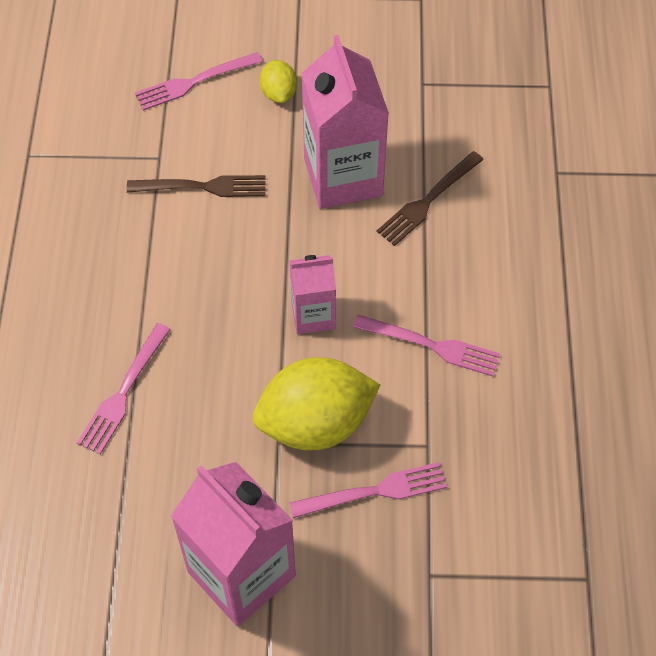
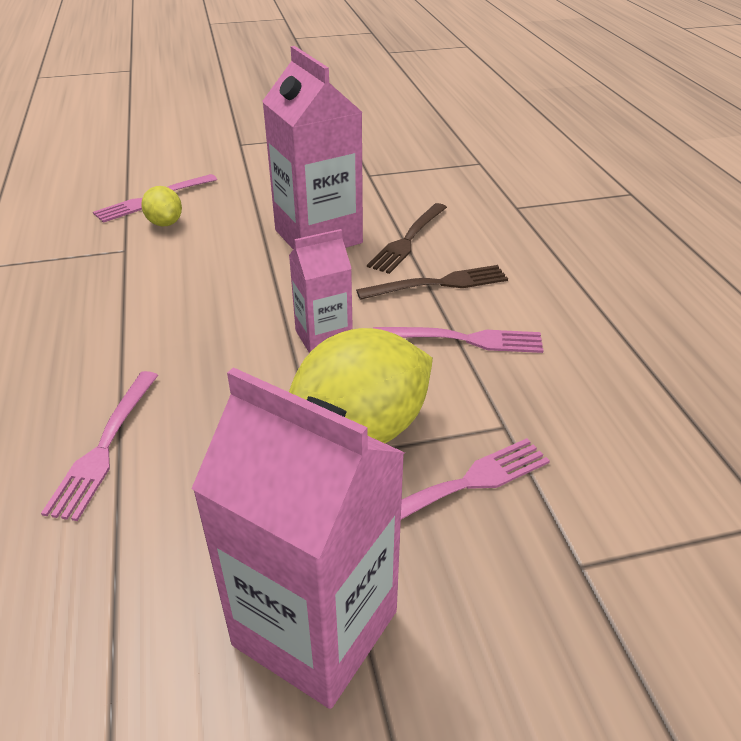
camera: 15 degrees left, 20 degrees down
brown fork [127,175,266,197] -> brown fork moved to [356,265,508,300]
yellow lemon [260,60,297,103] -> yellow lemon moved to [141,186,182,227]

